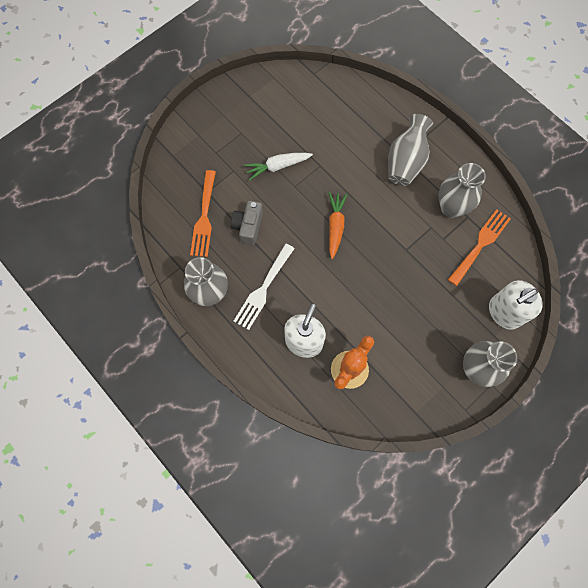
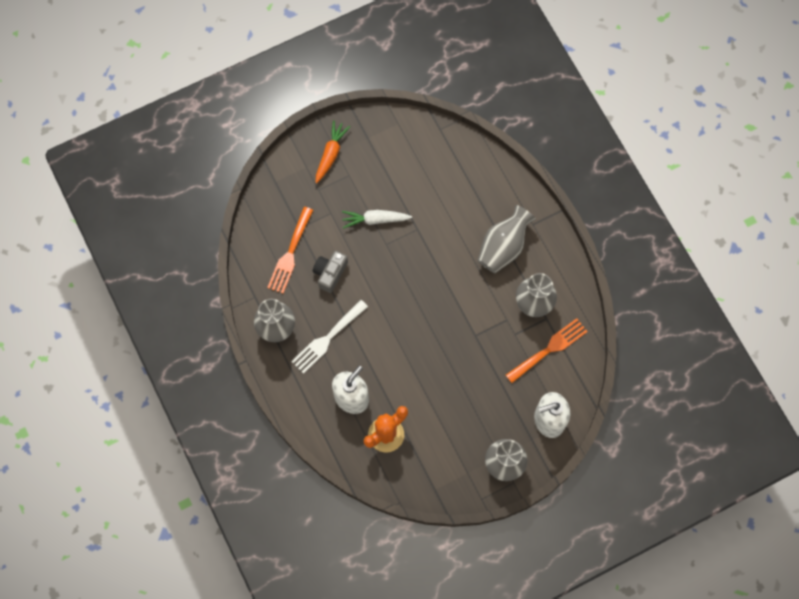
camera: 15 degrees right, 0 degrees up
orange carrot [329,192,347,259] -> orange carrot moved to [316,120,350,183]

